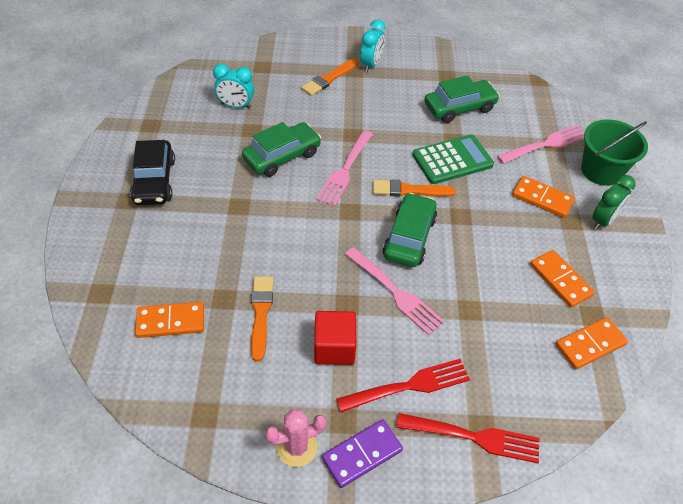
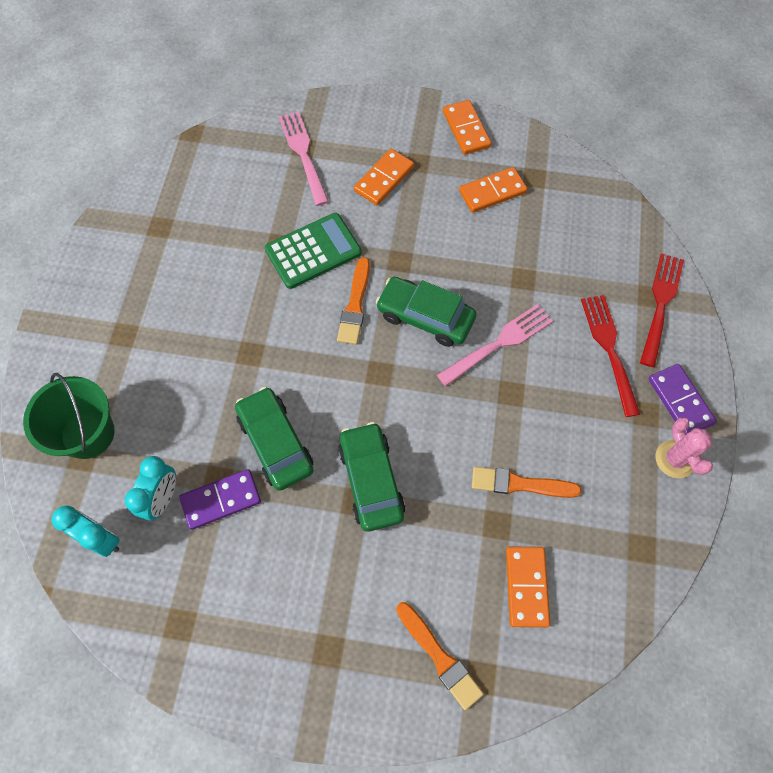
camera: 80 degrees left, 15 degrees up
black car [130,140,175,205] -> none
orange brush [301,59,358,96] -> orange brush moved to [396,602,484,710]
red cube [314,311,356,365] -> none
pink fork [316,130,373,206] -> none
turquoise clock [360,19,386,72] -> turquoise clock moved to [51,506,119,557]
green calculator [413,134,494,184] -> green calculator turned 75 degrees clockwise [265,213,362,289]
green car [425,75,500,123] -> green car moved to [338,422,405,532]
orange domino [555,317,628,370] -> orange domino moved to [443,100,491,155]
green bucket [581,120,648,186] -> green bucket moved to [23,373,115,459]
green clock [592,175,635,230] -> none
none -> purple domino [179,469,261,530]

